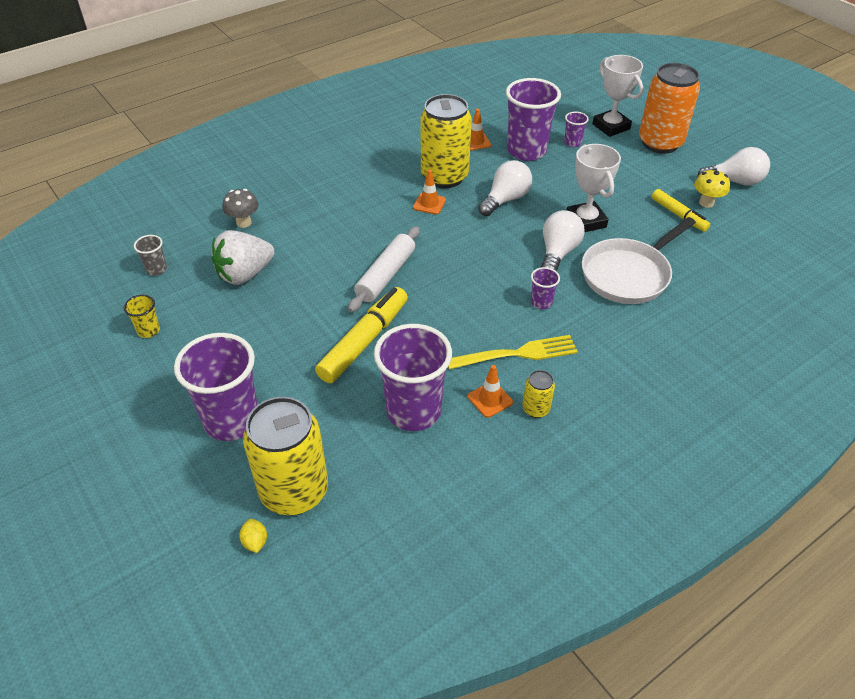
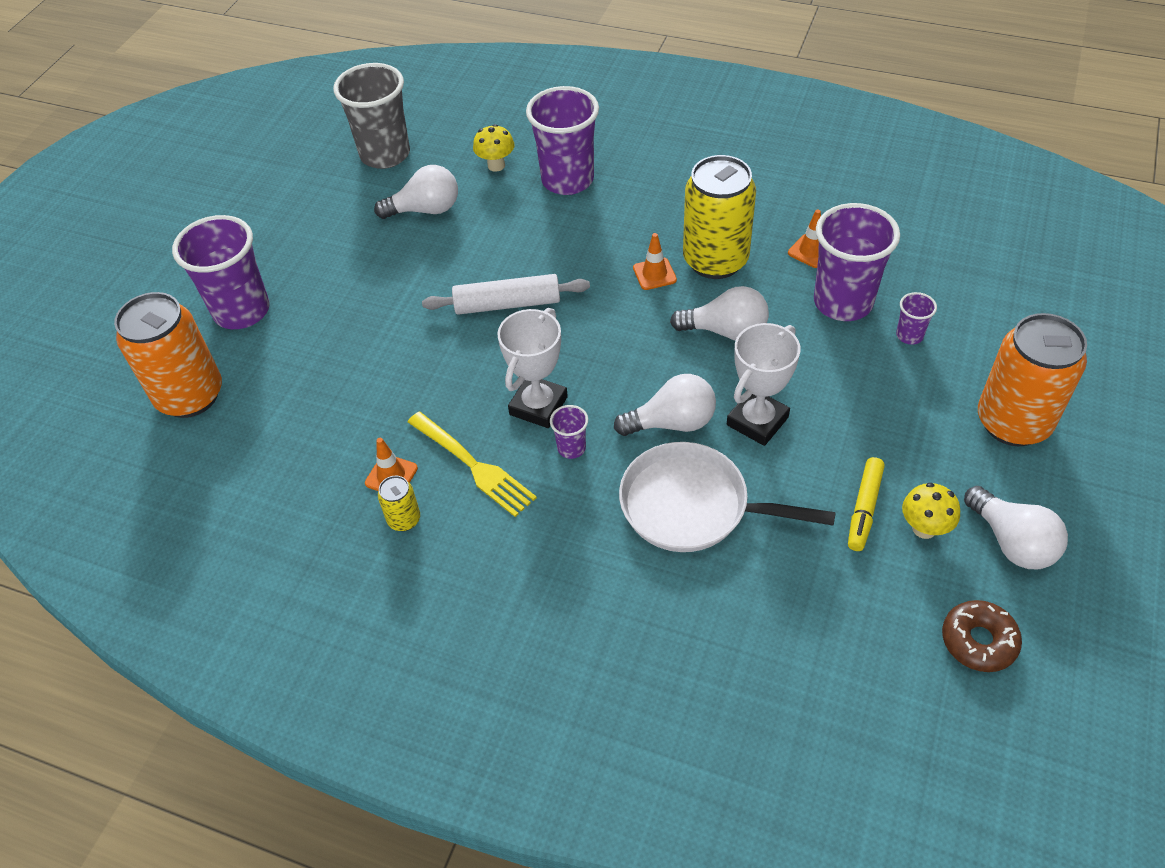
camera: 60 degrees right, 5 degrees up
yellow cup [124,295,160,338] -> none
grey cup [134,235,167,276] -> grey cup [333,63,410,169], size x2.25
white strawberry [212,230,275,285] -> white light bulb [374,165,458,219]
grey mushroom [223,189,259,228] -> yellow mushroom [473,124,515,172]
yellow lemon [239,519,267,553] -> none
yellow can [243,397,328,515] -> orange can [114,292,222,418]
yellow marker [315,287,408,383] -> none
purple cup [374,324,452,431] -> purple cup moved to [526,86,599,195]
white trophy [592,55,643,137] -> white trophy moved to [497,308,568,428]
none -> brown donut [942,600,1022,672]

